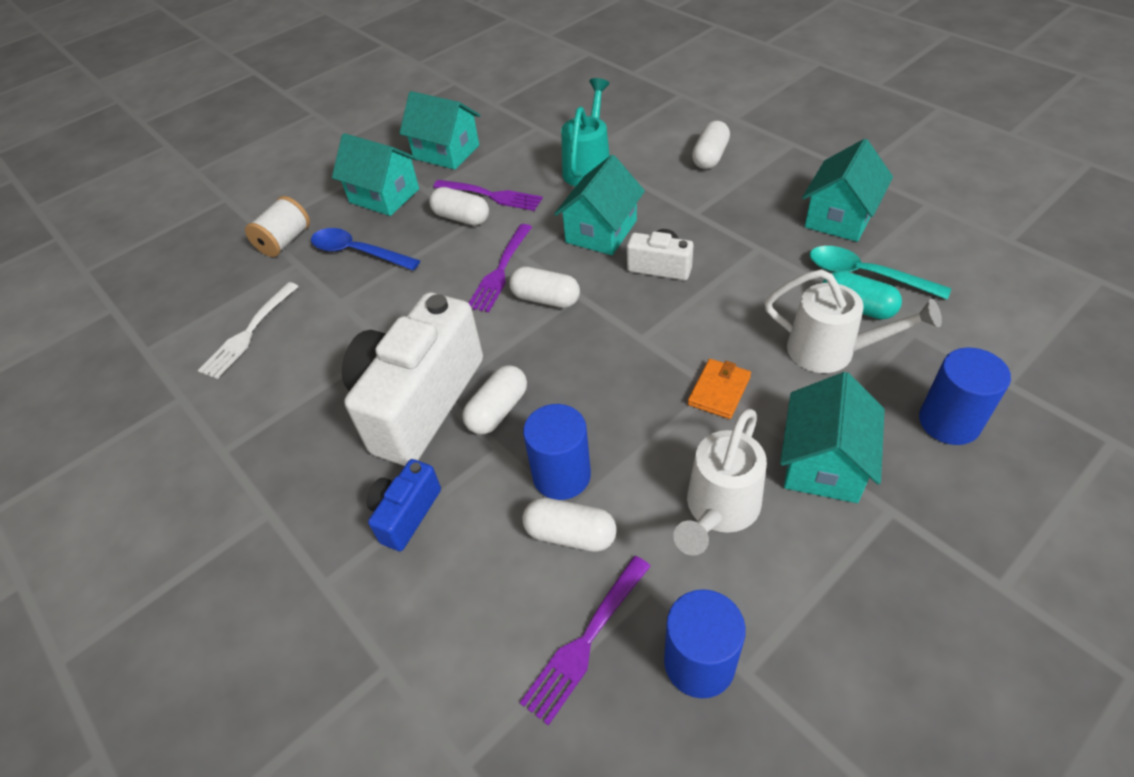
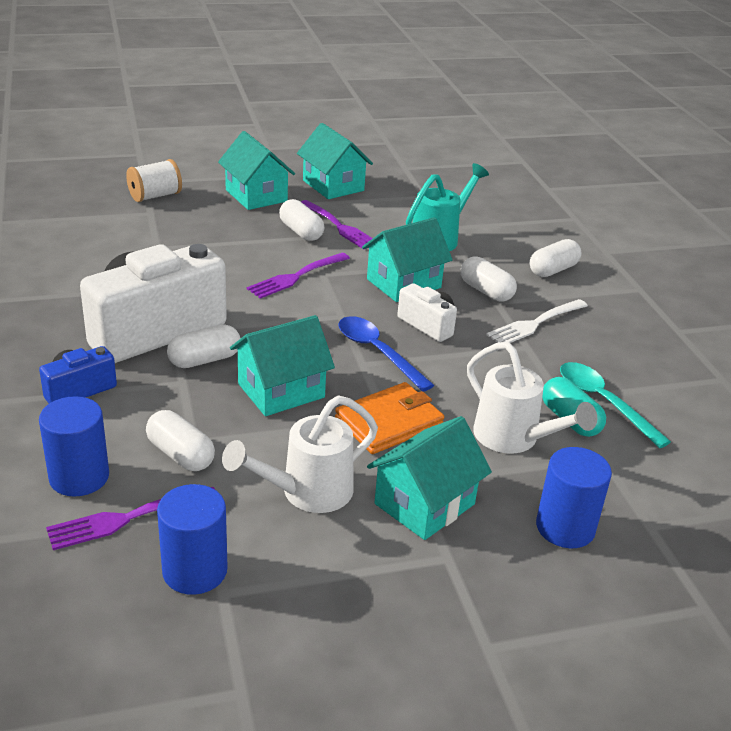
camera: 20 degrees right, 15 degrees down
white fork [198,282,299,379] -> white fork moved to [486,299,588,343]
blue spoon [311,228,420,270] -> blue spoon moved to [339,316,435,392]
white capsule [509,267,580,308] -> white capsule moved to [461,256,517,301]
blue cylinder [523,404,591,500] -> blue cylinder moved to [39,396,109,497]
orange wallet [688,359,751,419] -> orange wallet [335,382,444,454], size x1.53
turquoise house [802,139,893,242] -> turquoise house moved to [230,315,335,416]

